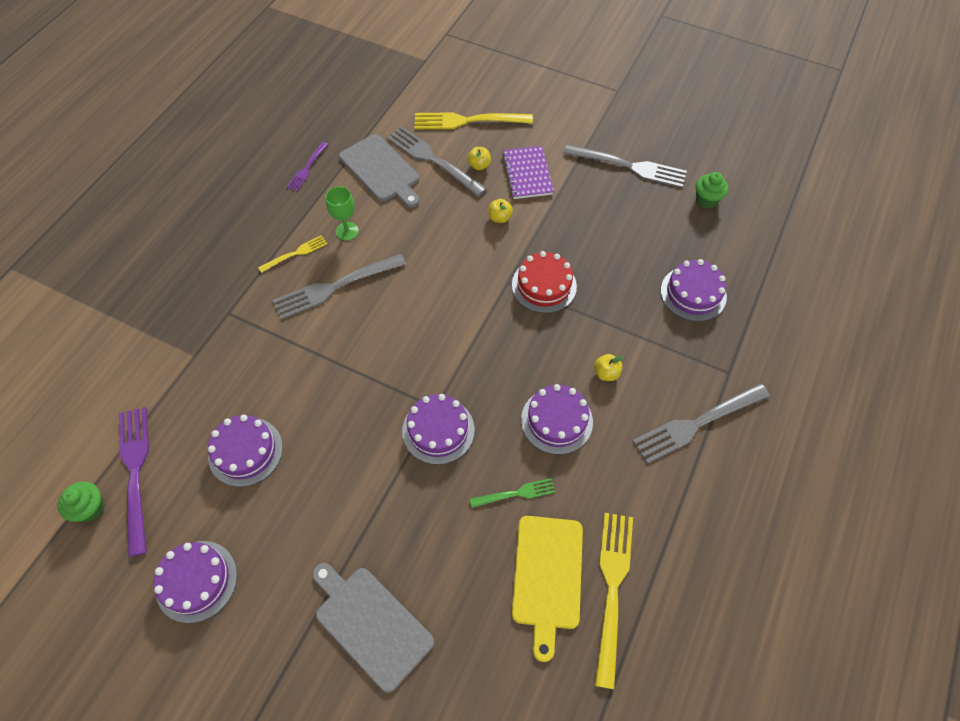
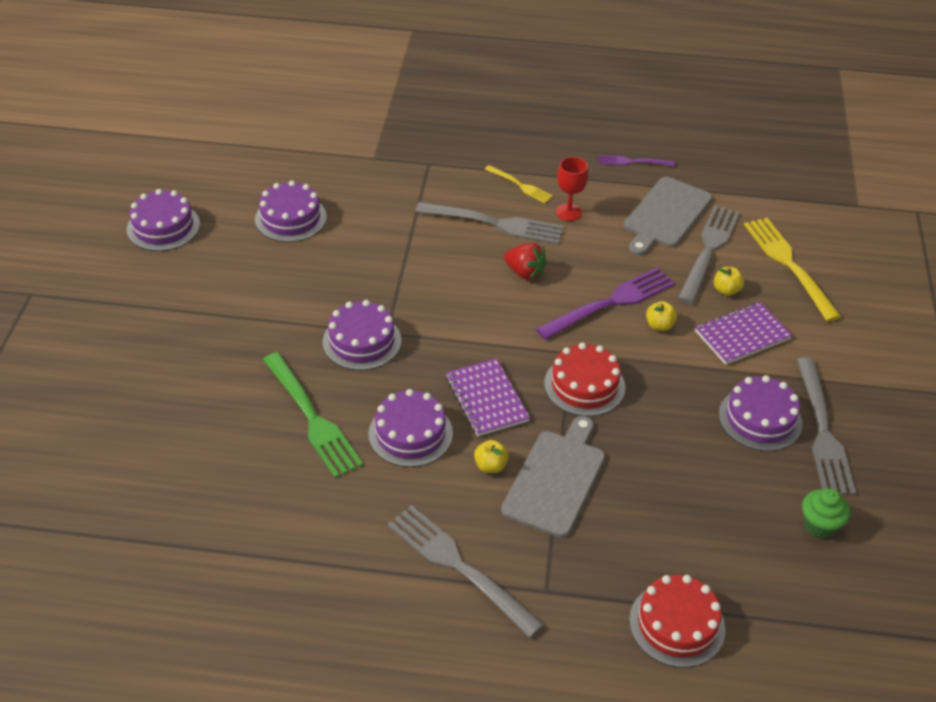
camera: 70 degrees right, 15 degrees down
green cupcake [57,482,104,522] -> none
purple fork [119,407,149,557] -> purple fork moved to [536,267,675,340]
grey fork [273,254,406,320] -> grey fork turned 150 degrees clockwise [415,202,564,244]
grey cutting board [312,563,434,693] -> grey cutting board moved to [501,416,605,538]
green goblet [325,186,359,240] -> red goblet [556,157,588,221]
green fork [470,478,555,508] -> green fork [263,352,363,478], size x1.85
yellow cutting board [512,516,583,662] -> none
yellow fork [595,513,633,689] -> none
purple cake [661,259,727,322] -> purple cake moved to [719,375,802,451]
none -> purple notebook [446,358,530,436]
none -> red strawberry [504,243,547,280]
none -> red cake [629,575,725,668]

